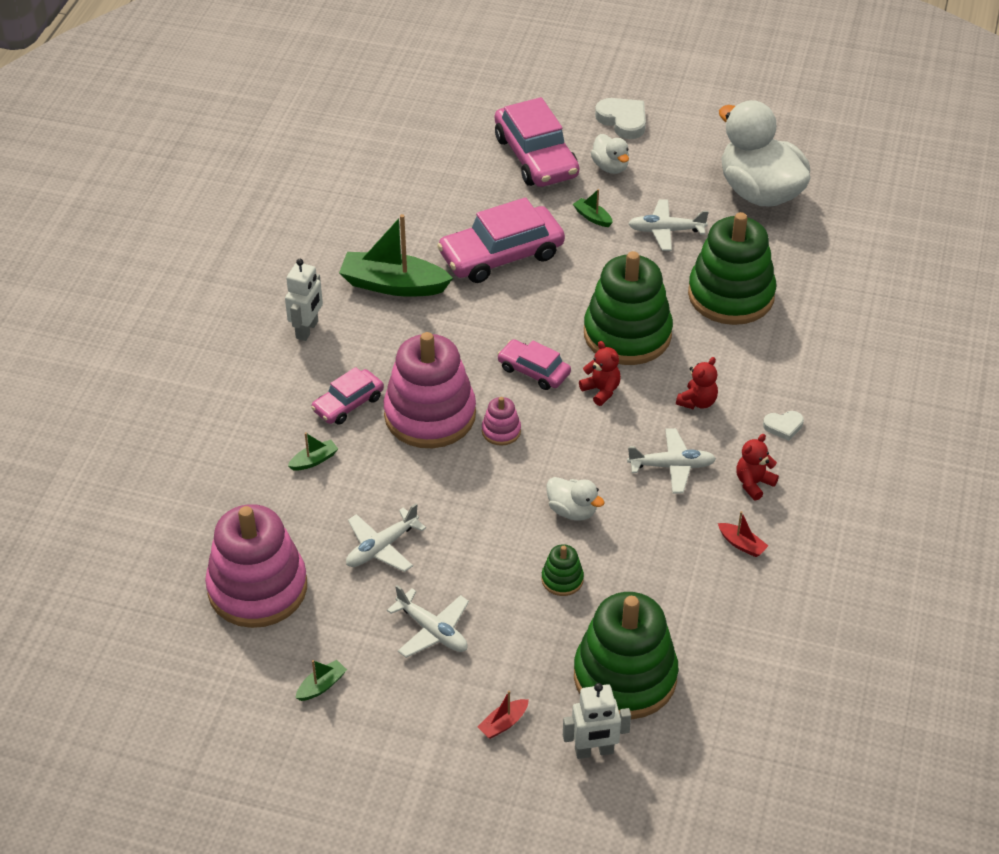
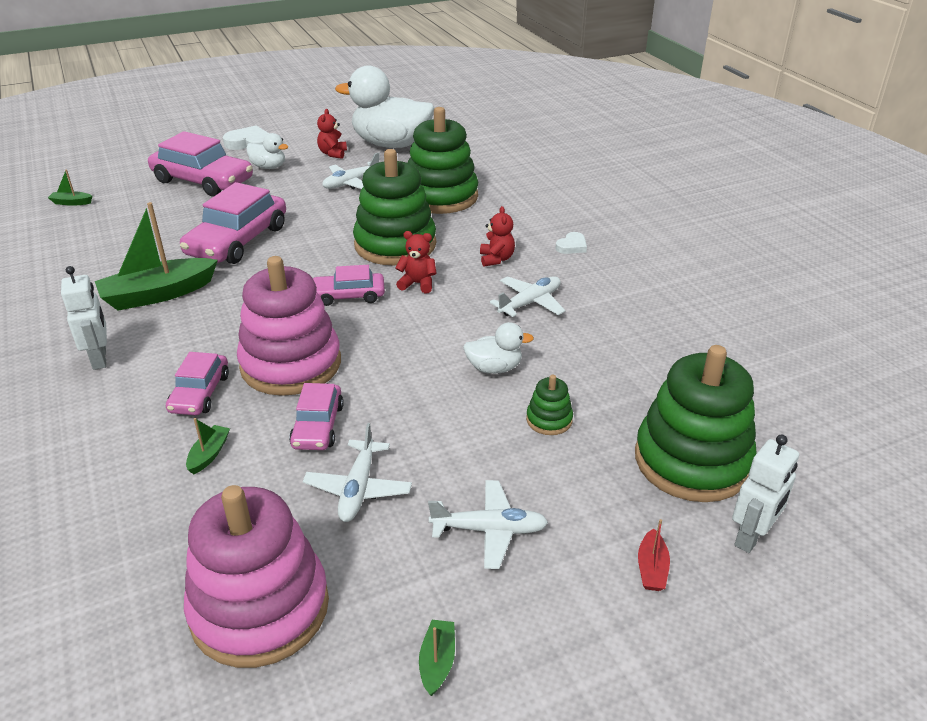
camera: 40 degrees left, 10 degrees down
pink stacking toy [482,397,521,446] -> none
green boat [573,189,613,227] -> green boat moved to [48,169,93,206]
red boat [718,511,768,557] -> none
red teddy bear [736,434,779,500] -> red teddy bear moved to [317,109,347,159]
none -> pink car [289,383,344,450]

